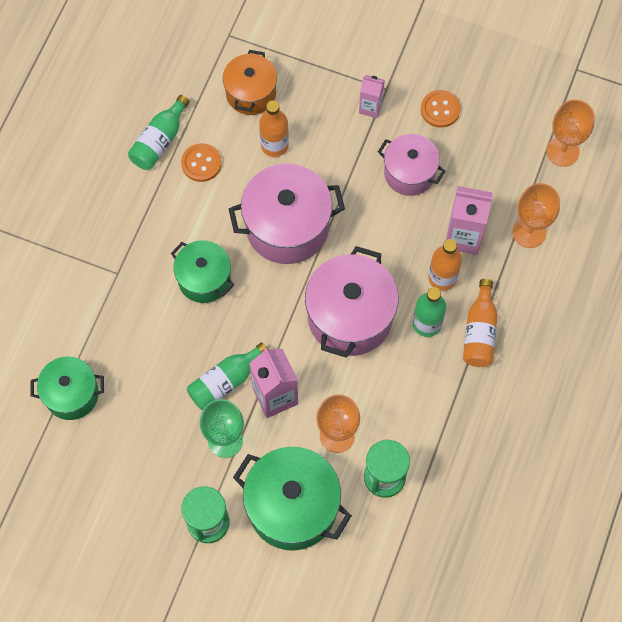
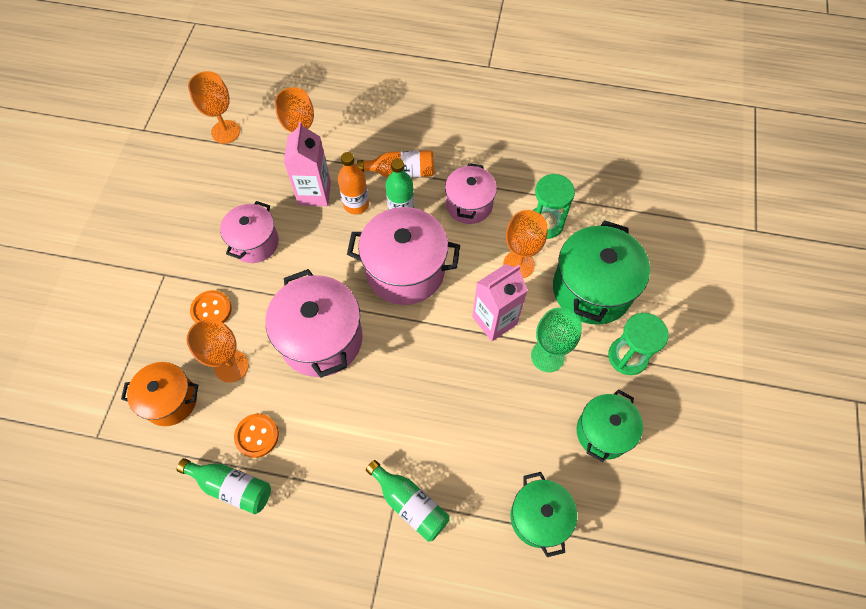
camera: 100 degrees left, 5 degrees down
green pot [171,240,234,303] -> green pot moved to [577,389,643,462]
green bottle [187,342,268,410] -> green bottle moved to [366,460,450,542]
orange bottle [259,101,289,157] -> orange goblet [186,318,249,383]
pink carton [359,75,385,118] -> none
orange button [421,90,461,128] -> orange button moved to [190,290,232,323]
none -> pink pot [445,163,497,224]

